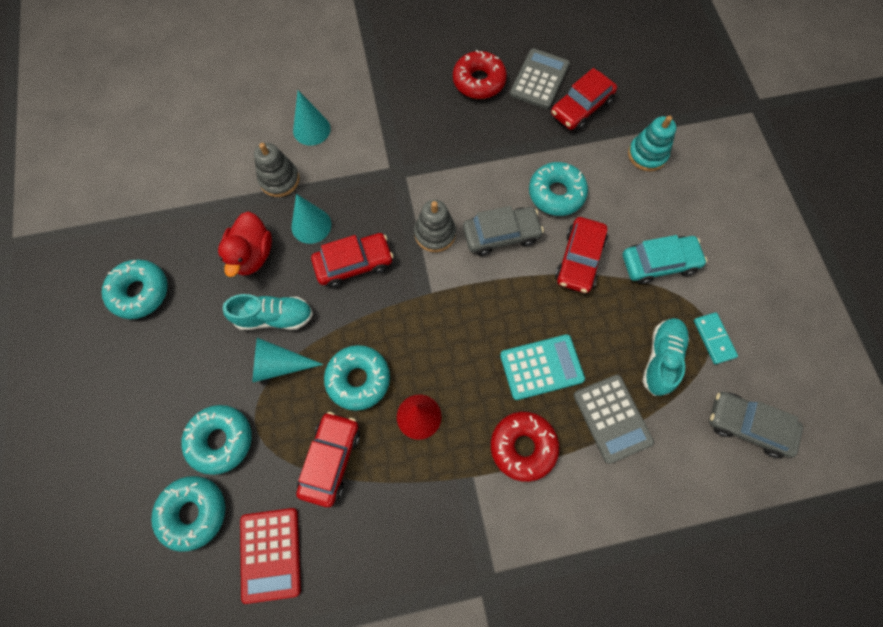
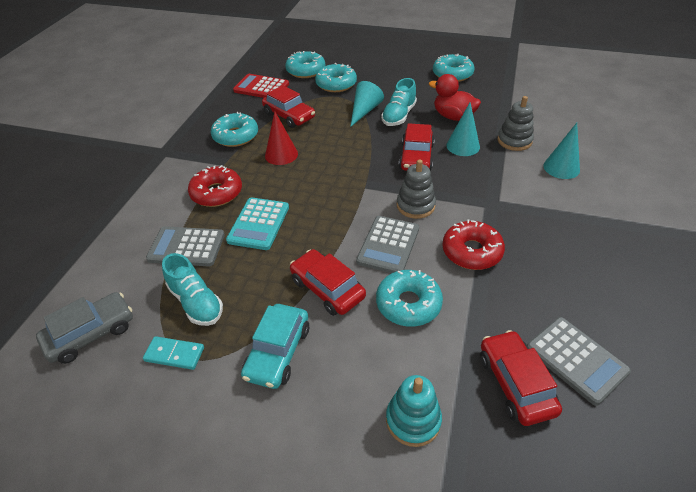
camera: 120 degrees right, 25 degrees down
turquoise donut [324,345,390,411] -> turquoise donut moved to [211,112,258,147]
red donut [453,50,507,99] -> red donut moved to [442,219,505,270]
grey car [463,206,544,256] -> grey calculator [356,216,419,273]

